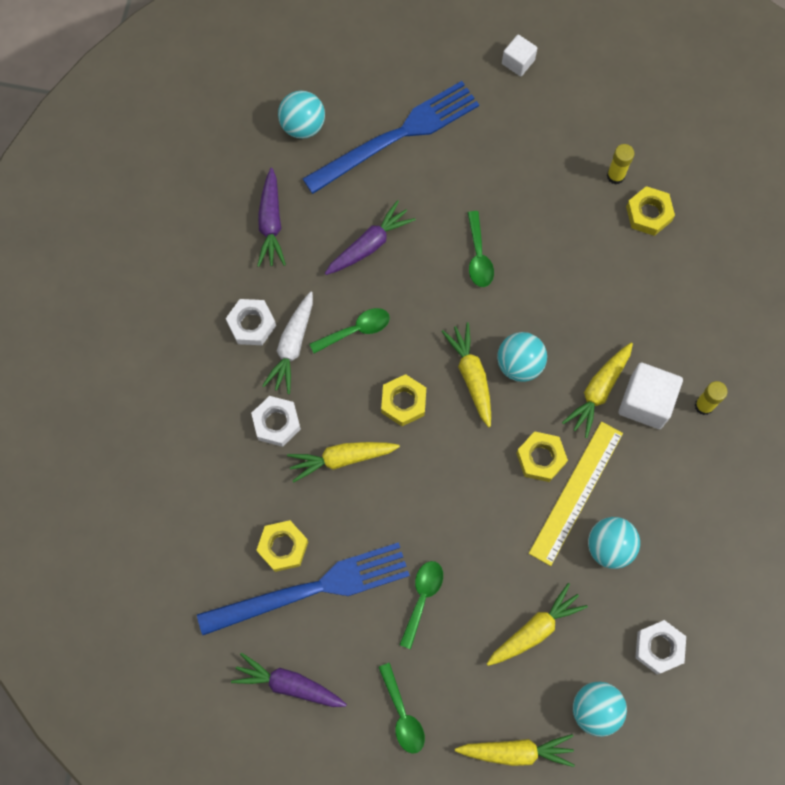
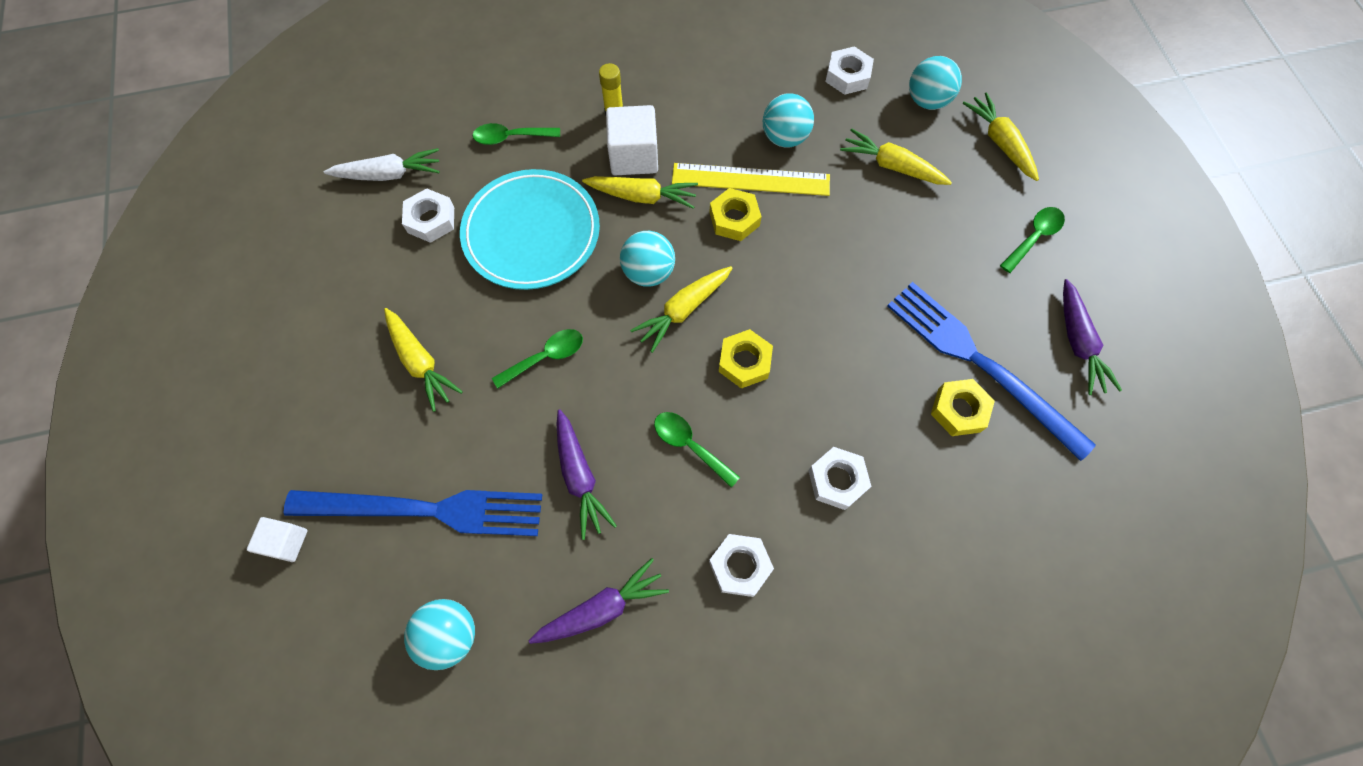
camera: 115 degrees left, 5 degrees down
white carrot [262,291,313,394] -> white carrot moved to [324,148,440,181]
yellow carrot [287,442,400,482] -> yellow carrot moved to [384,308,463,412]
blue fork [302,81,479,194] -> blue fork turned 150 degrees clockwise [284,490,542,536]
purple carrot [325,200,416,275] -> purple carrot turned 135 degrees counterclockwise [557,409,617,540]
green spoon [400,561,443,649] -> green spoon moved to [473,123,560,145]
white cube [502,35,537,76] -> white cube moved to [247,517,307,562]
yellow glue stick [607,144,635,185] -> none
yellow nut [626,186,675,236] -> white nut [402,188,454,243]
none -> turquoise plate [460,169,600,290]

